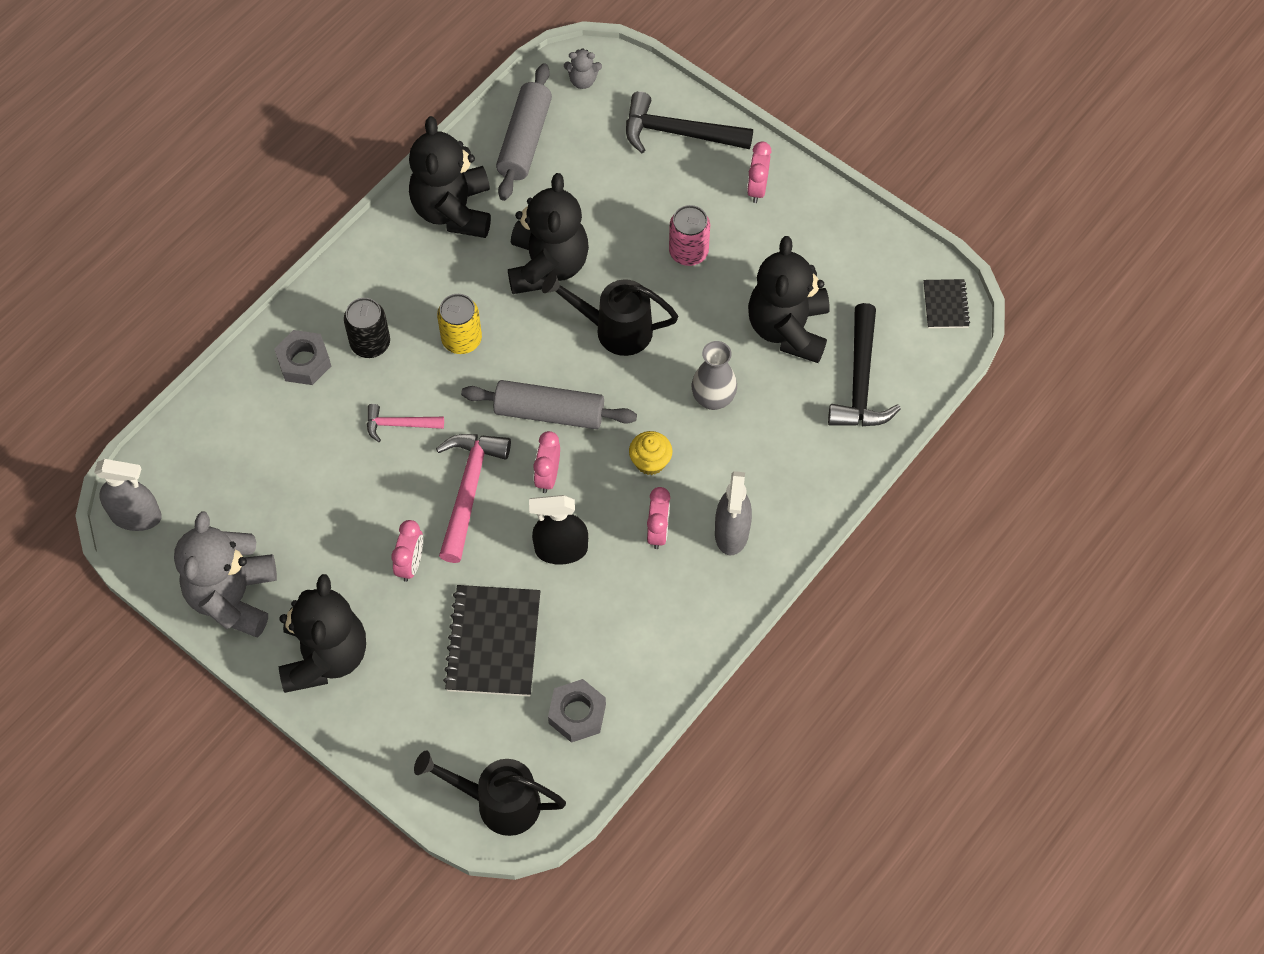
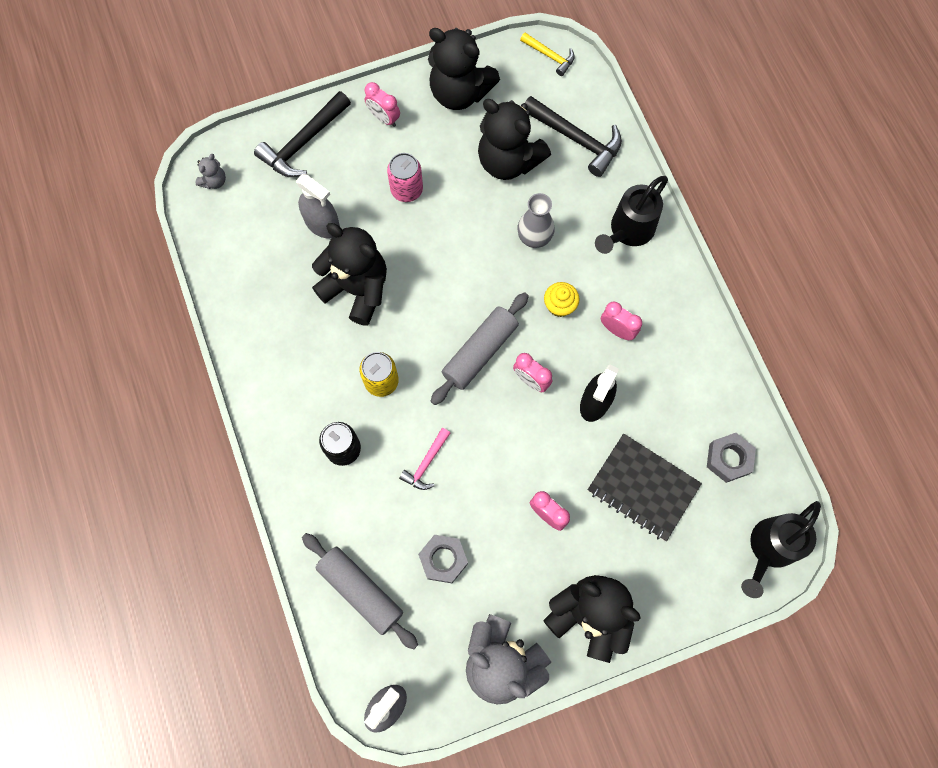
camera: 60 degrees left, 10 degrees up
grey nut [274,330,331,385] -> grey nut moved to [418,535,468,583]
black teddy bear [409,116,491,238] -> black teddy bear moved to [428,28,500,110]
pink hammer [436,434,511,563] -> none
grey rolling pin [496,64,552,201] -> grey rolling pin moved to [302,533,418,649]
black watering can [542,272,678,356] -> black watering can moved to [595,176,668,254]
grey spray bottle [715,471,752,555] -> grey spray bottle moved to [296,174,340,239]
black notebook [923,279,970,328] -> yellow hammer [520,32,575,76]

